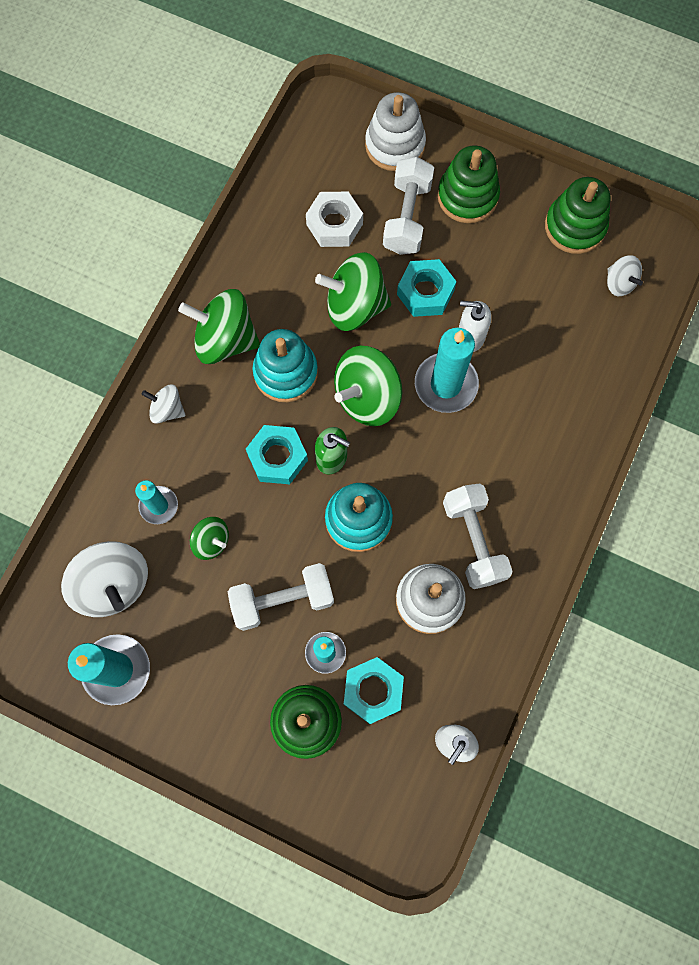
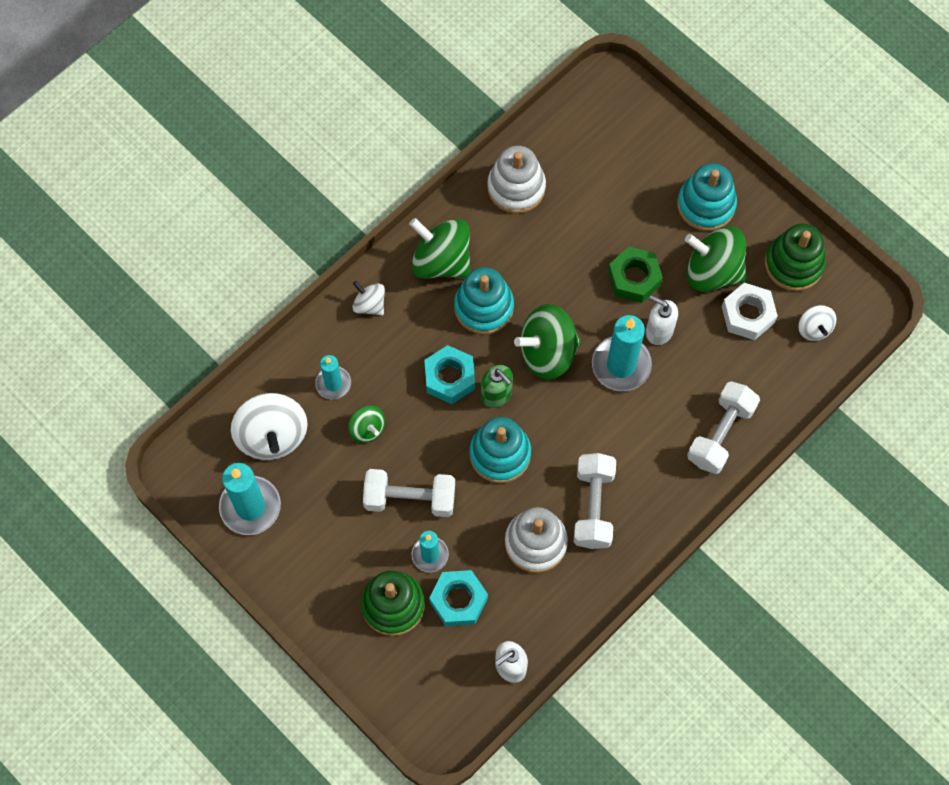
camera: 20 degrees right, 5 degrees down
white nut [306,192,363,247] -> white nut moved to [722,283,778,340]
green spinning top [315,252,391,331] -> green spinning top moved to [685,226,747,292]
white stacking toy [365,92,426,171] -> white stacking toy moved to [487,146,546,213]
white dumbbell [383,157,434,255] -> white dumbbell moved to [687,381,760,474]
turquoise nut [397,259,457,317] -> green nut [608,246,663,303]
green stacking toy [437,146,500,223] -> turquoise stacking toy [677,163,737,231]

